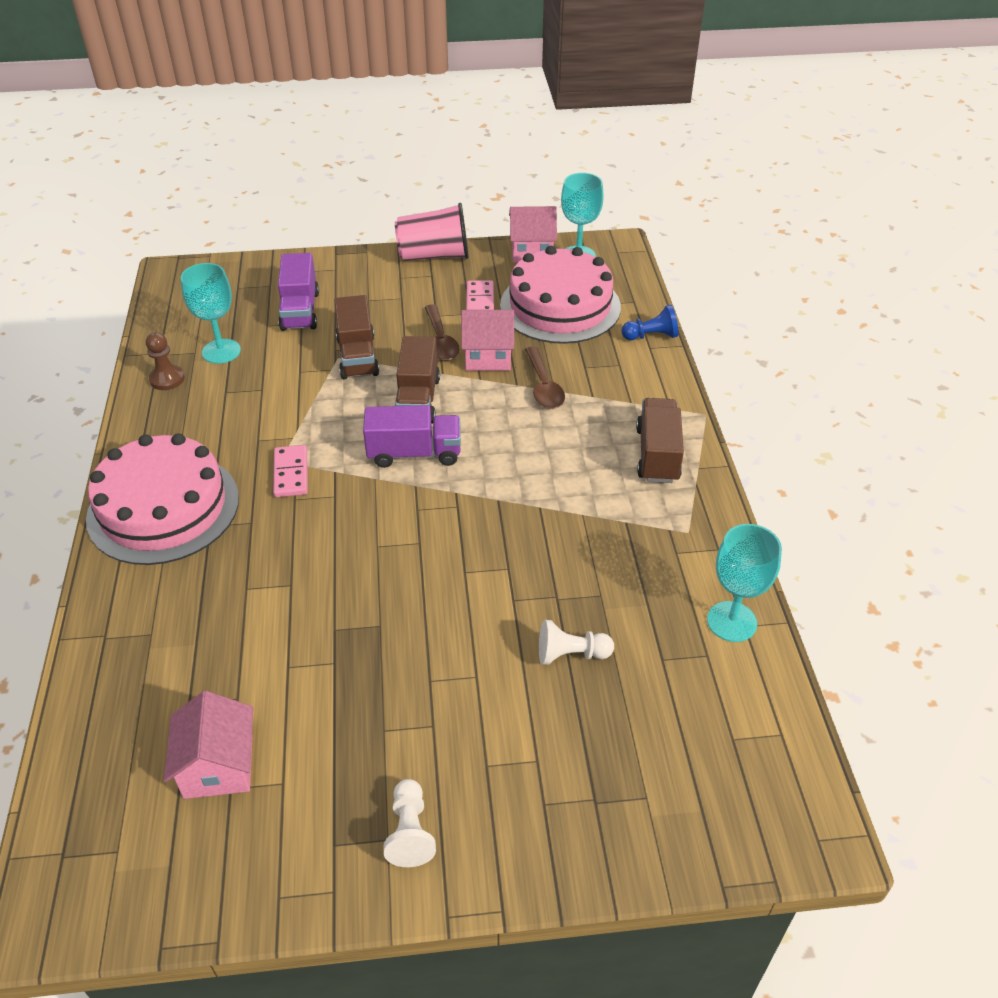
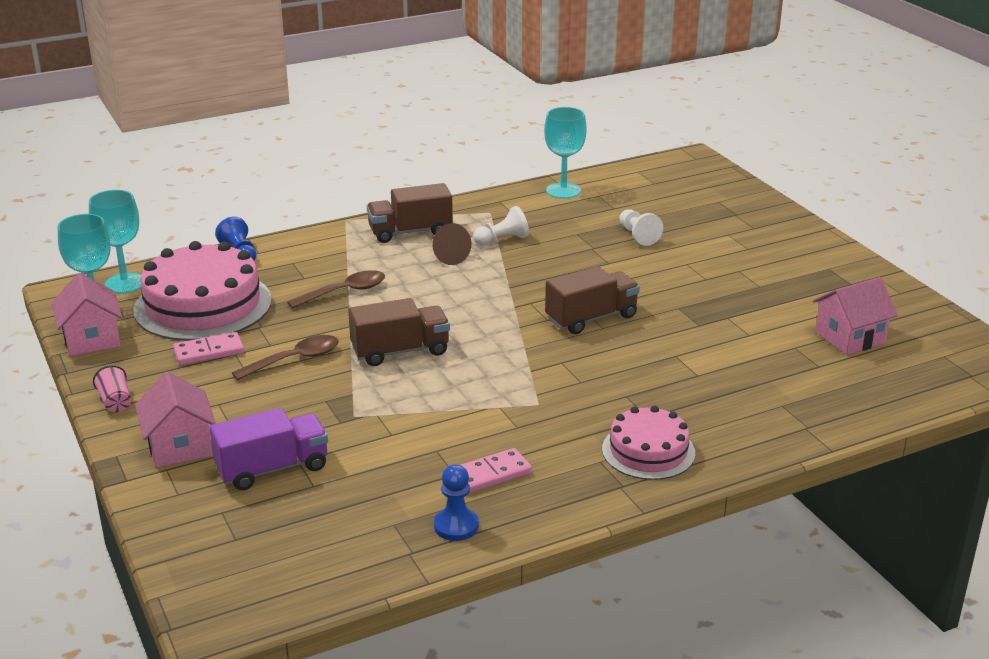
camera: 110 degrees left, 15 degrees down
pink cake [86,433,239,565] -> pink cake [602,406,695,480], size x0.58
brown pawn [146,332,185,390] -> blue pawn [434,464,479,541]
turquoise goblet [181,263,241,364] -> turquoise goblet moved to [89,190,142,294]
pink domino [273,445,308,497] -> pink domino moved to [461,448,532,493]
brown truck [334,295,379,379] -> brown truck moved to [545,266,640,334]
purple truck [363,405,461,468] -> none
white pawn [384,779,436,867] -> white pawn moved to [473,206,529,246]
pink cup [395,203,469,261] -> pink cup [93,365,132,412], size x0.46
pink house [461,310,514,371] -> pink house moved to [135,372,216,468]
none -> brown cone [432,223,471,265]

